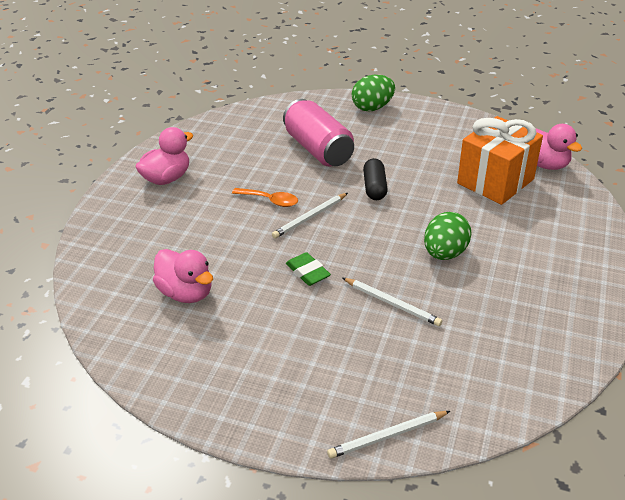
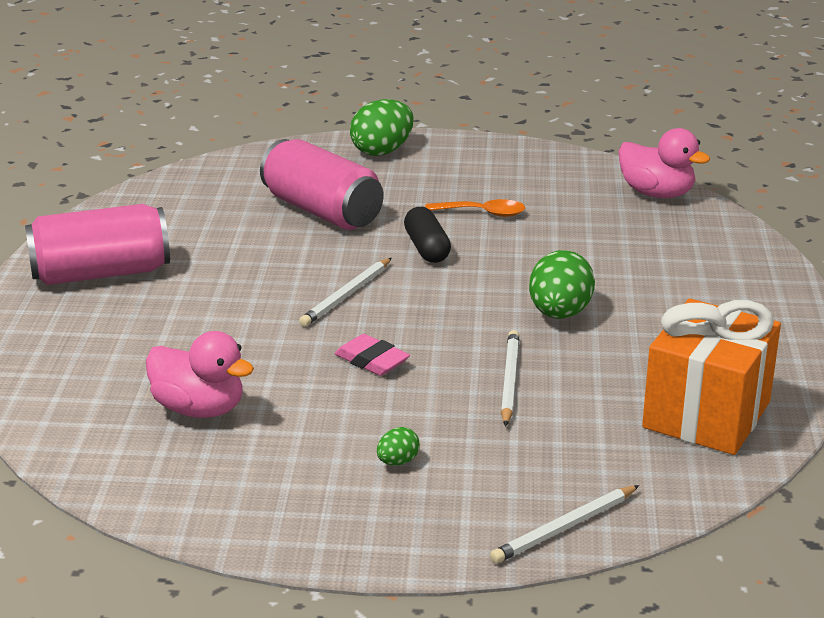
camera: 15 degrees left, 10 degrees down
pink duck [136,127,193,185] -> pink can [25,204,170,285]
orange spoon [232,188,298,207] -> orange spoon moved to [425,199,525,217]
green eraser [286,252,331,286] -> pink eraser [335,334,410,376]
white pencil [343,278,442,326] -> white pencil turned 105 degrees counterclockwise [501,330,520,427]
orange gift [457,116,543,205] -> orange gift moved to [642,299,781,455]
none -> green egg [377,427,420,465]

